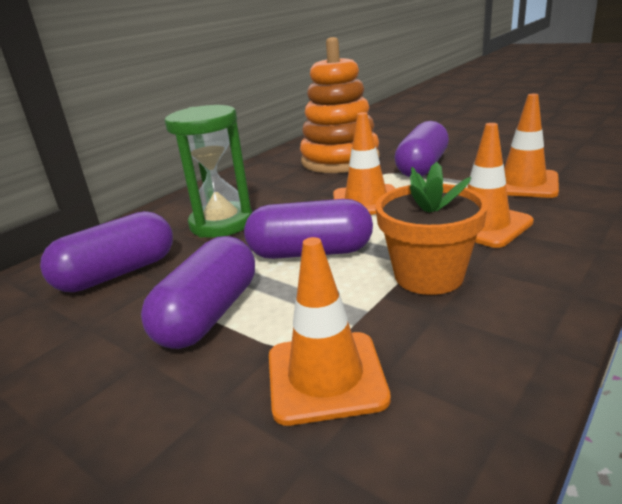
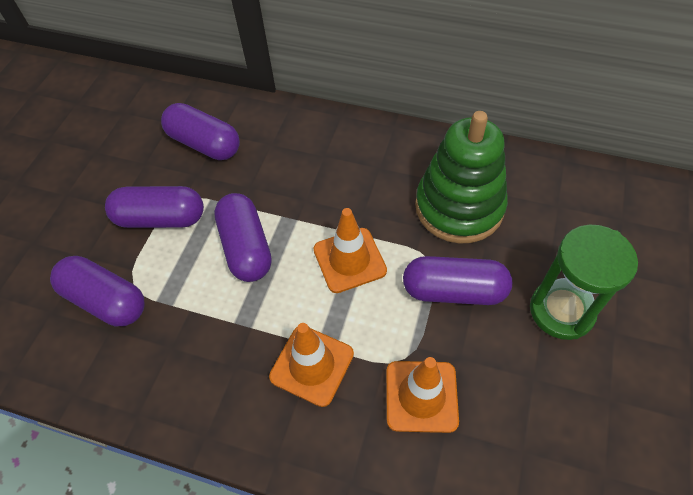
camera: 70 degrees right, 30 degrees up
green hourglass [165,105,252,237] -> green hourglass moved to [530,225,638,340]
orange traffic cone [269,237,391,426] -> purple capsule [50,256,144,326]
orange stacking toy [300,37,380,173] -> green stacking toy [415,111,508,244]
orange flower pot [376,162,488,295] -> none

